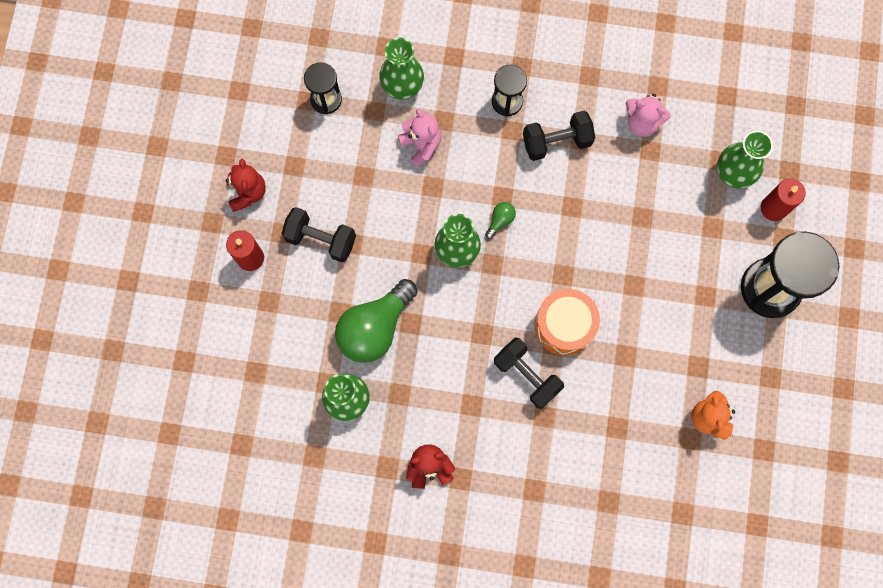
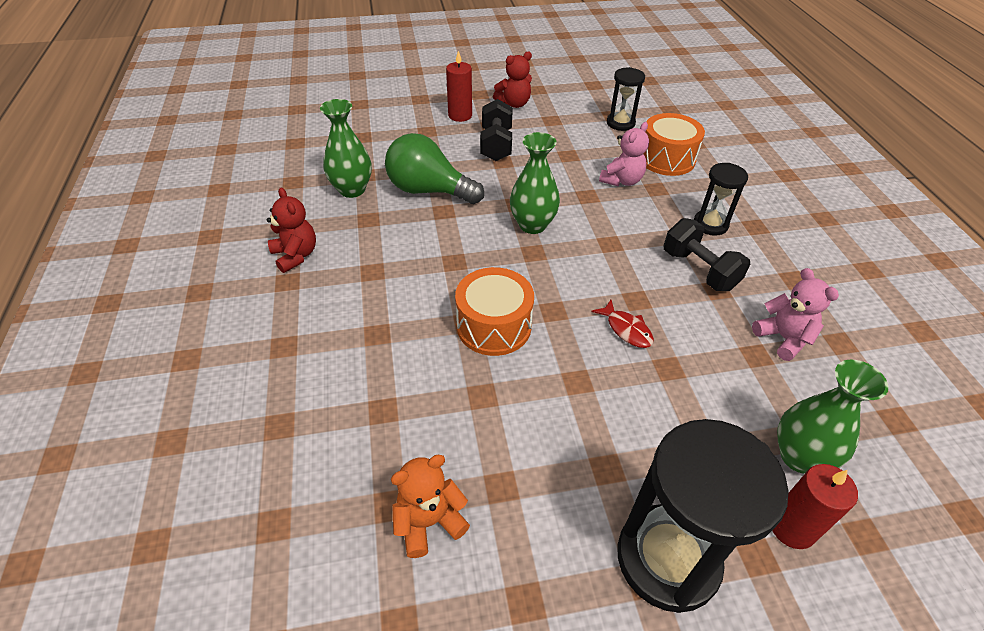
camera: 70 degrees right, 30 degrees down
green vase [379,38,424,100] -> orange drum [644,113,705,176]
green light bulb [485,202,516,239] -> none
black dumbbell [494,338,564,409] -> none
pink teddy bear [626,94,671,137] -> pink teddy bear turned 150 degrees clockwise [752,268,839,361]
none -> red fish [591,300,654,348]

